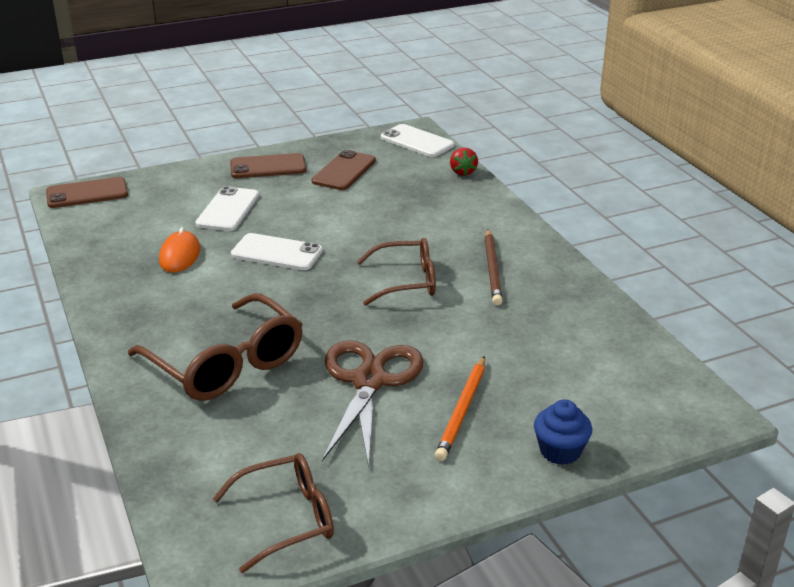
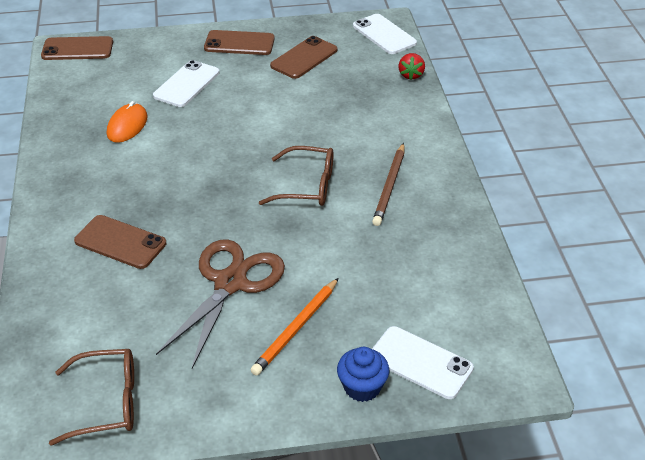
camera: 15 degrees right, 10 degrees up
brown glasses [128,294,303,401] -> brown phone [74,215,166,269]
white phone [231,233,323,270] -> white phone moved to [372,326,474,399]

